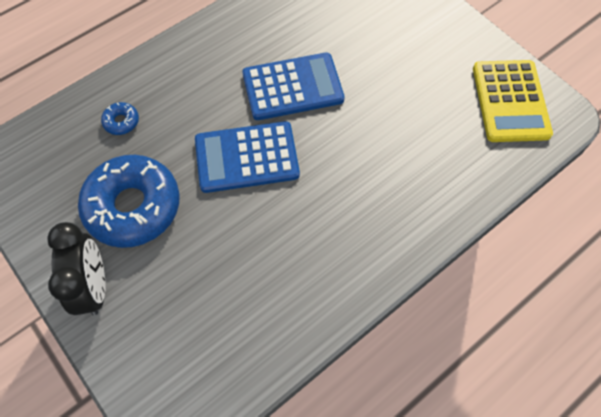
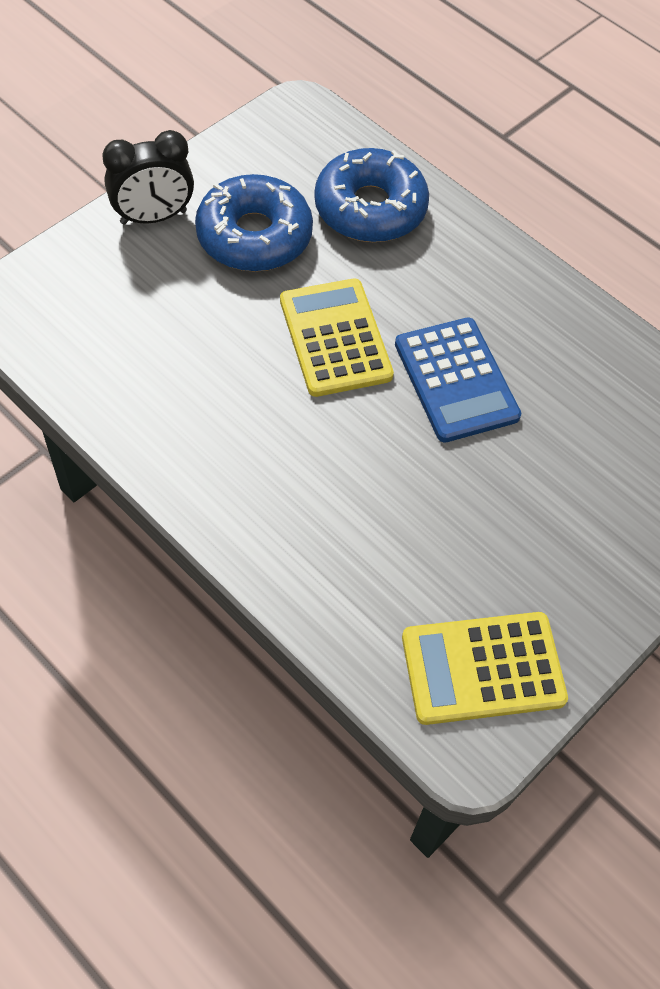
camera: 80 degrees right, 5 degrees down
blue donut [101,102,139,135] -> blue donut [314,148,429,242], size x2.47
blue calculator [195,121,300,193] -> yellow calculator [280,278,394,397]

